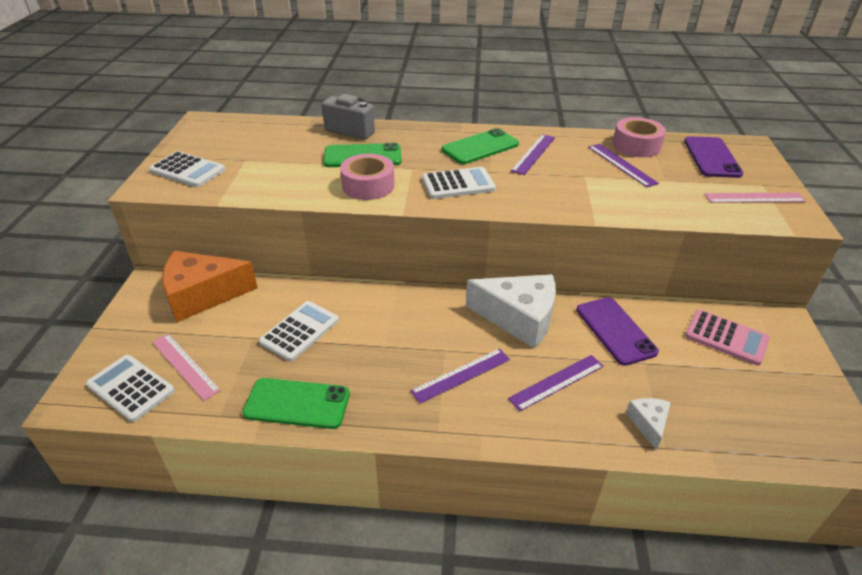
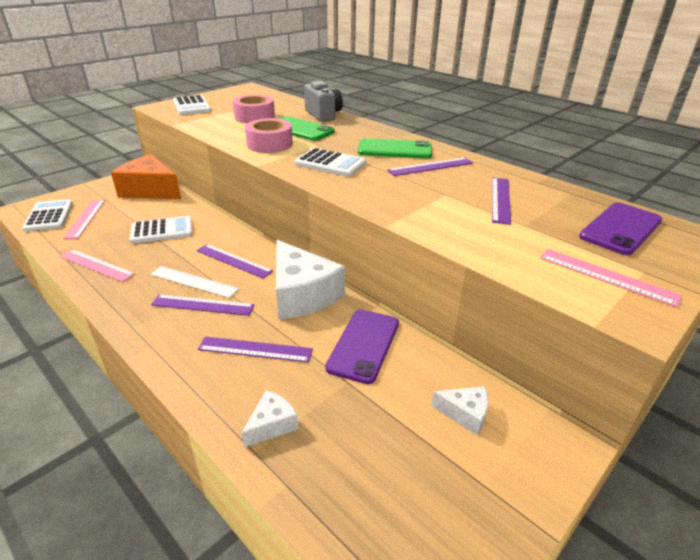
camera: 40 degrees right, 5 degrees down
green phone [242,378,350,429] -> pink ruler [59,249,135,282]
pink tape [613,117,666,157] -> pink tape moved to [233,95,275,123]
pink calculator [685,310,770,366] -> white cheese [431,386,489,435]
none -> white ruler [151,266,239,298]
none -> purple ruler [196,244,273,279]

